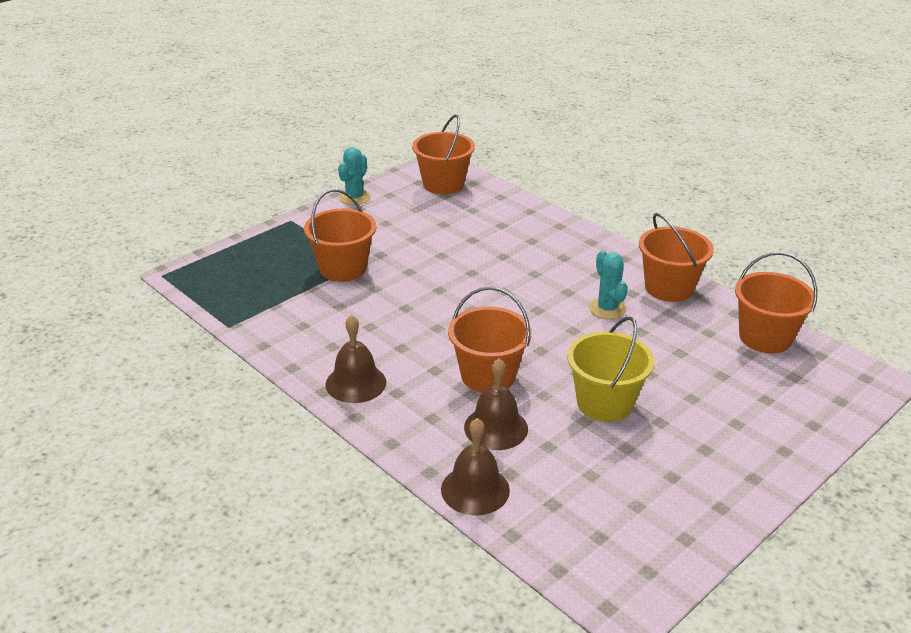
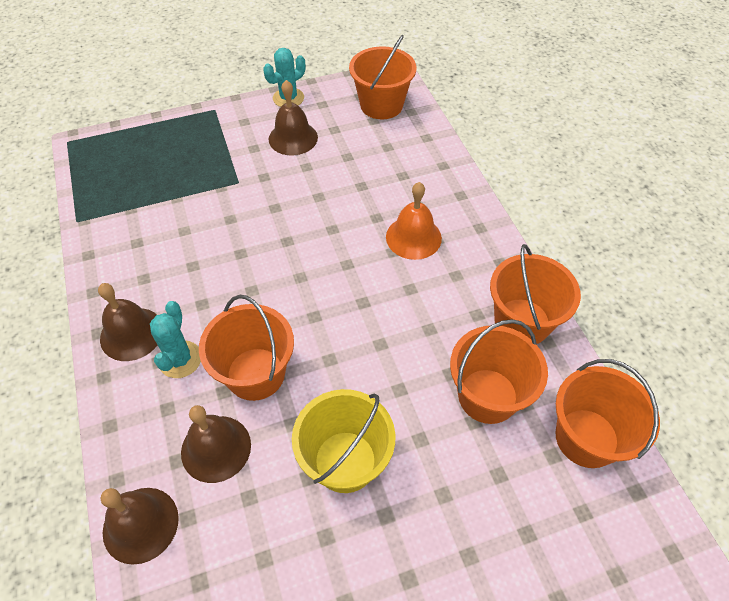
camera: 25 degrees right, 20 degrees up
orange bucket [304,189,376,282] -> orange bucket moved to [450,319,548,424]
turquoise cactus [589,250,628,319] -> turquoise cactus moved to [150,301,201,378]
none -> brown bell [268,80,318,155]
none -> orange bell [386,182,442,260]

